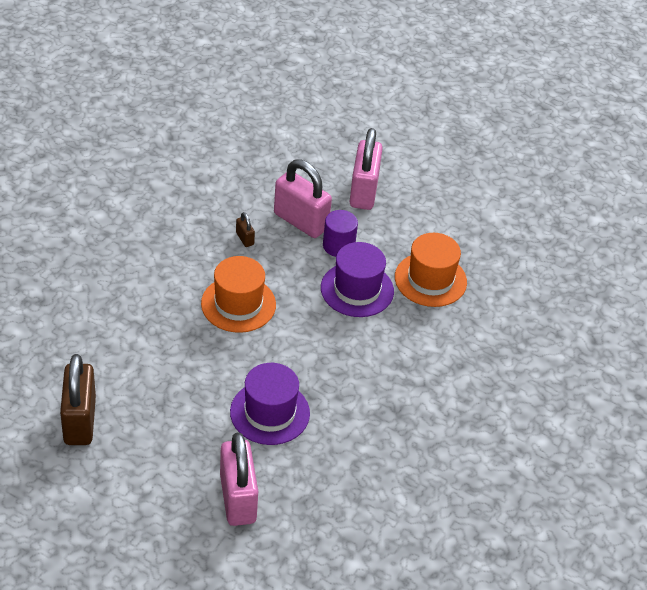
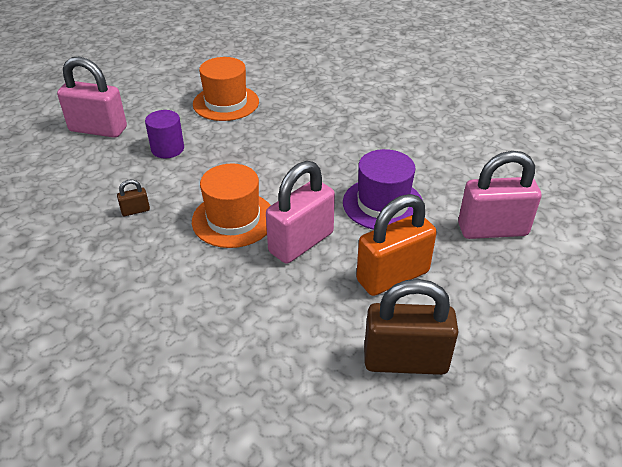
camera: 80 degrees left, 5 degrees down
pink padlock [274,159,332,238] -> pink padlock moved to [266,161,335,263]
purple hat [321,242,394,317] -> none
none -> orange padlock [356,194,437,296]

